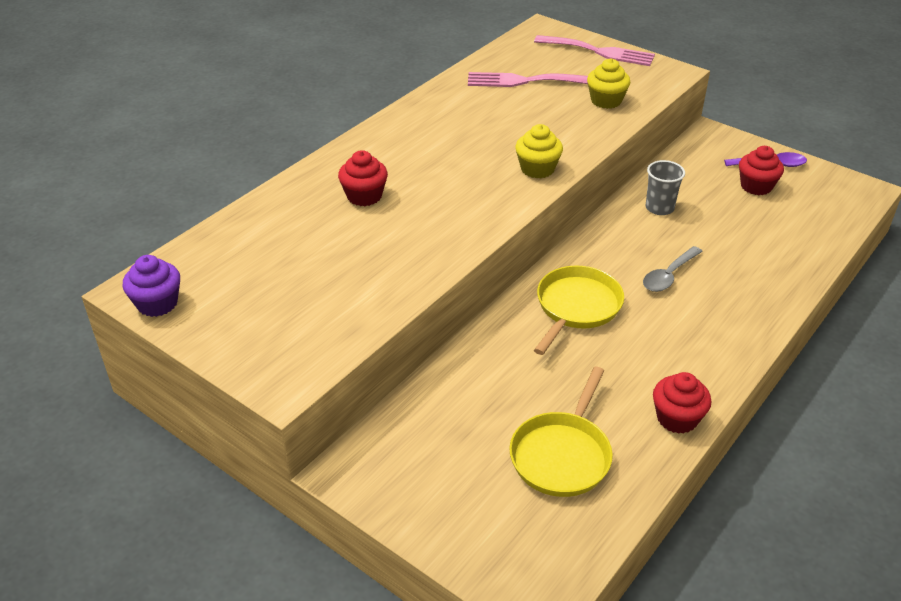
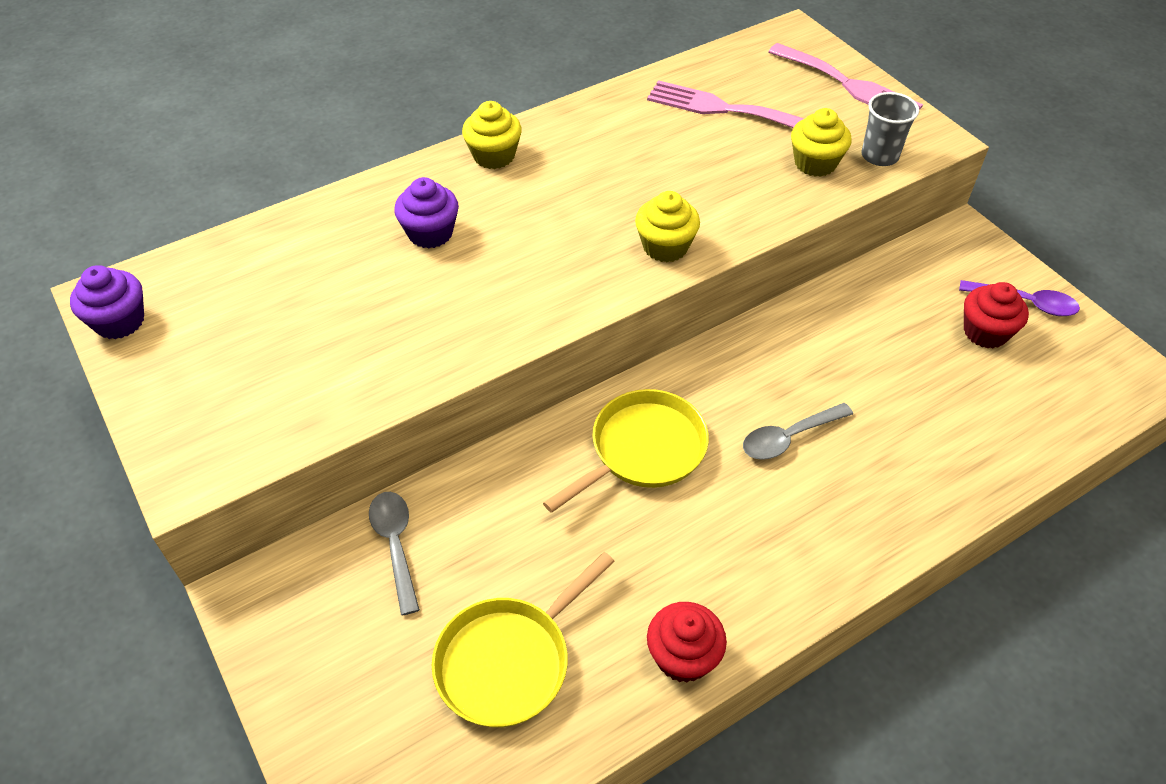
camera: 20 degrees right, 10 degrees up
red cupcake [338,150,388,206] -> purple cupcake [394,177,459,249]
grey cup [645,160,685,215] -> grey cup moved to [861,92,919,166]
none -> grey spoon [369,492,420,615]
none -> yellow cupcake [462,101,522,169]

